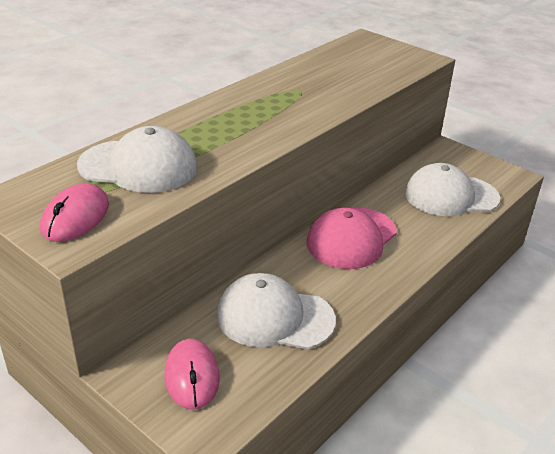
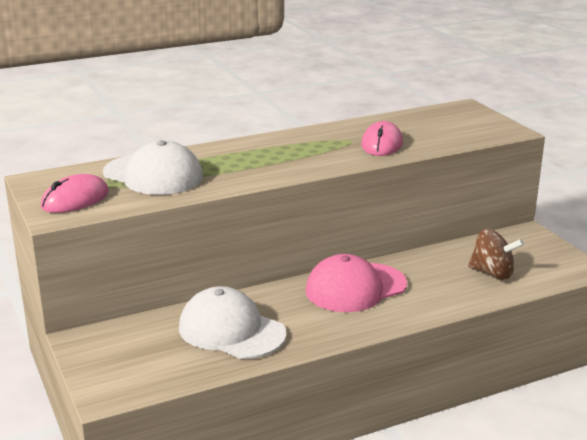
camera: 25 degrees right, 10 degrees down
pink mouse [164,339,220,410] -> pink mouse moved to [361,121,403,156]
white cap [405,163,500,216] -> brown spinning top [468,229,524,280]

